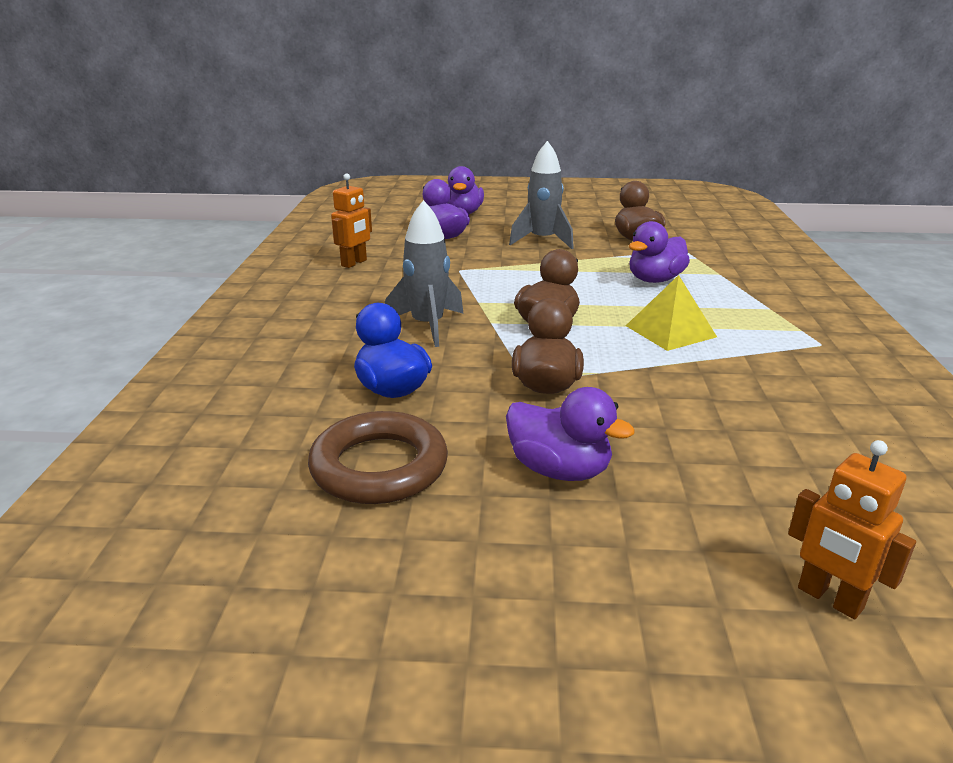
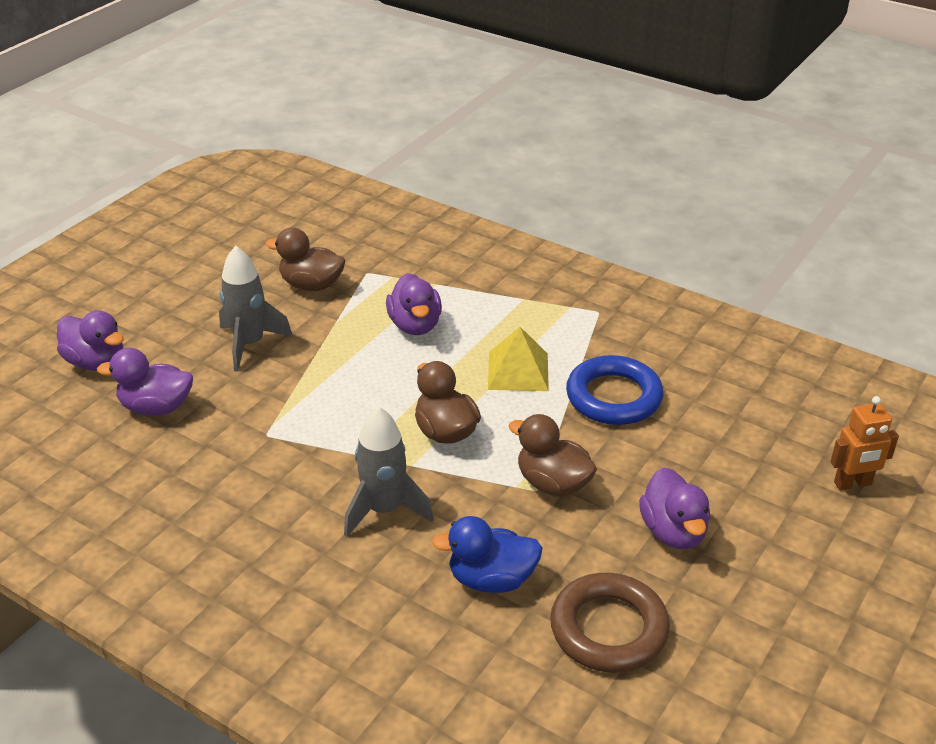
camera: 60 degrees left, 10 degrees up
orange robot [331,173,372,268] -> none
purple duck [506,387,635,481] -> purple duck turned 105 degrees clockwise [639,467,710,549]
none -> blue ring [566,355,663,425]

